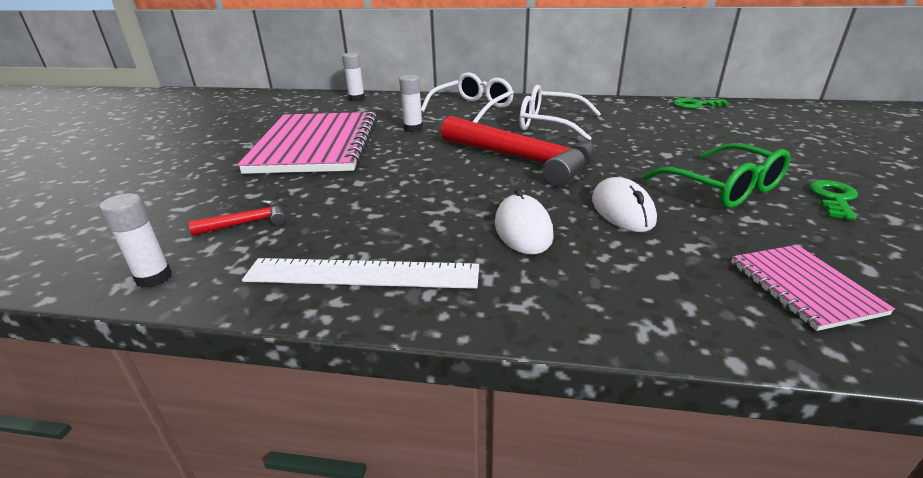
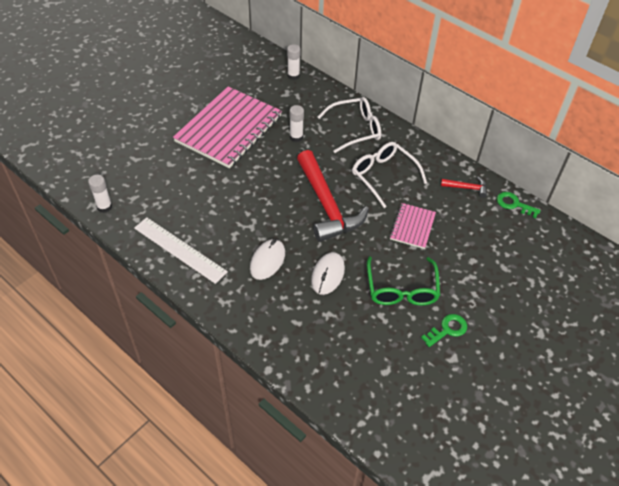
camera: 30 degrees right, 20 degrees up
red hammer [188,200,286,236] -> red hammer moved to [441,177,487,198]
pink notebook [731,245,895,331] -> pink notebook moved to [390,203,436,249]

